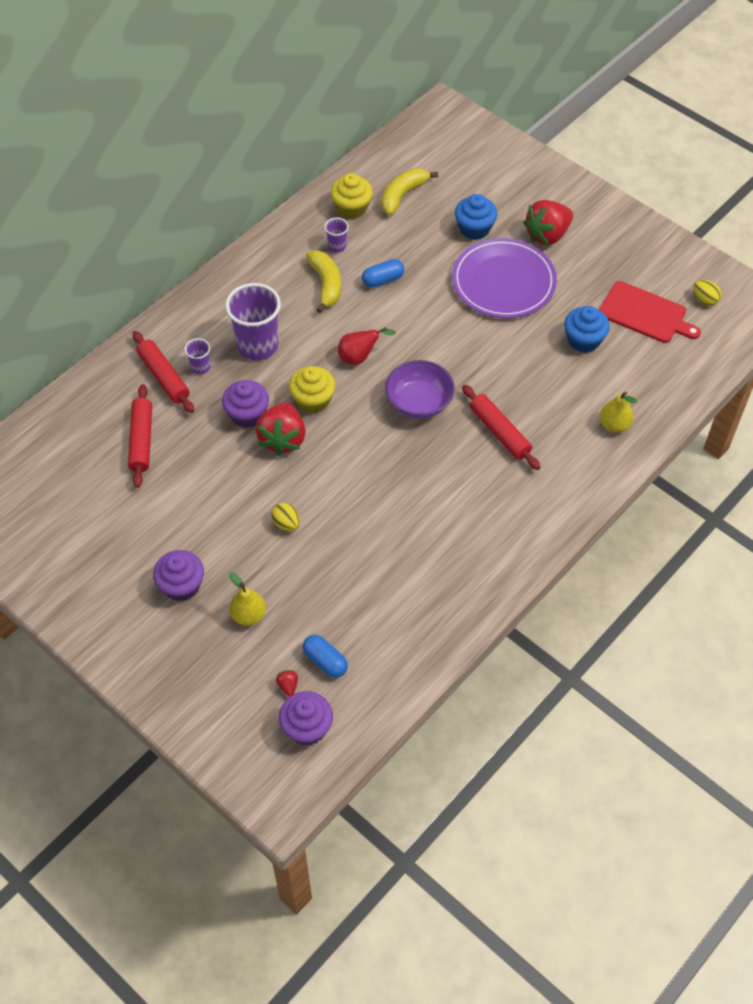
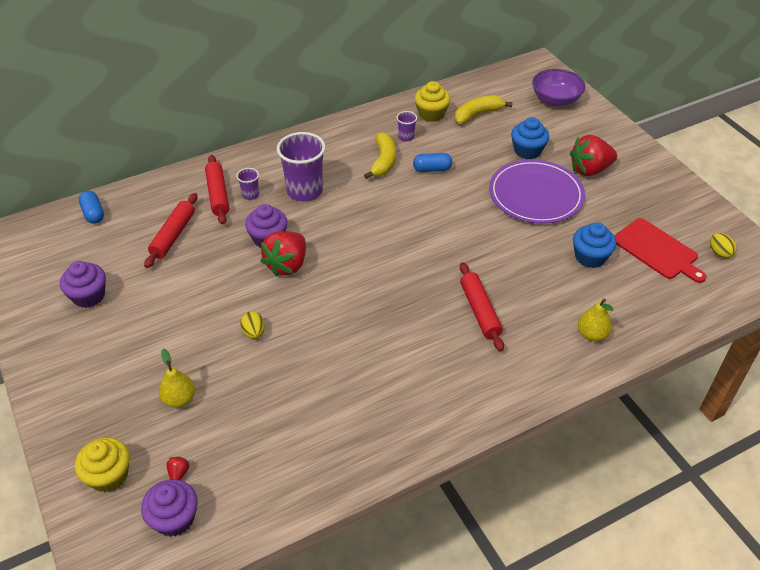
camera: 20 degrees right, 10 degrees down
purple cupcake [153,550,204,601] -> purple cupcake moved to [60,261,106,308]
yellow cupcake [289,366,335,414] -> yellow cupcake moved to [75,437,130,492]
blue capsule [303,635,348,678] -> blue capsule moved to [79,191,104,224]
red pear [338,327,396,365] -> none
purple bowl [385,360,455,419] -> purple bowl moved to [532,69,585,106]

